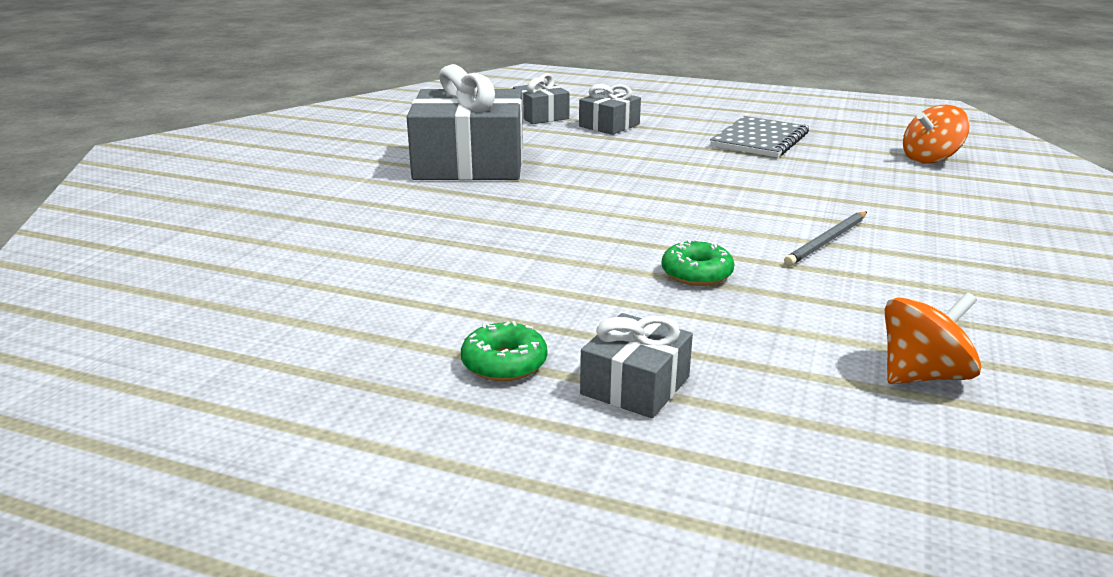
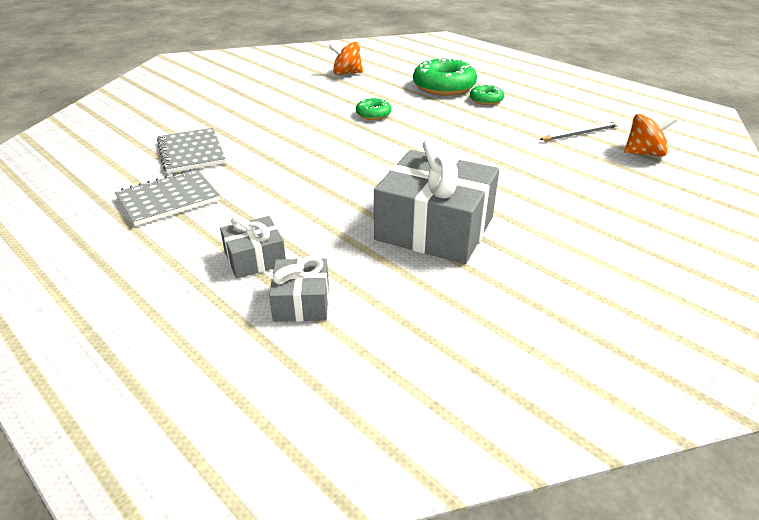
camera: 155 degrees left, 10 degrees up
grey gift [580,313,693,418] -> green donut [413,58,477,96]
grey pencil [784,212,867,266] -> grey pencil moved to [539,121,619,141]
orange spinning top [903,105,970,163] -> orange spinning top moved to [624,114,677,157]
none -> grey notebook [157,128,226,173]

